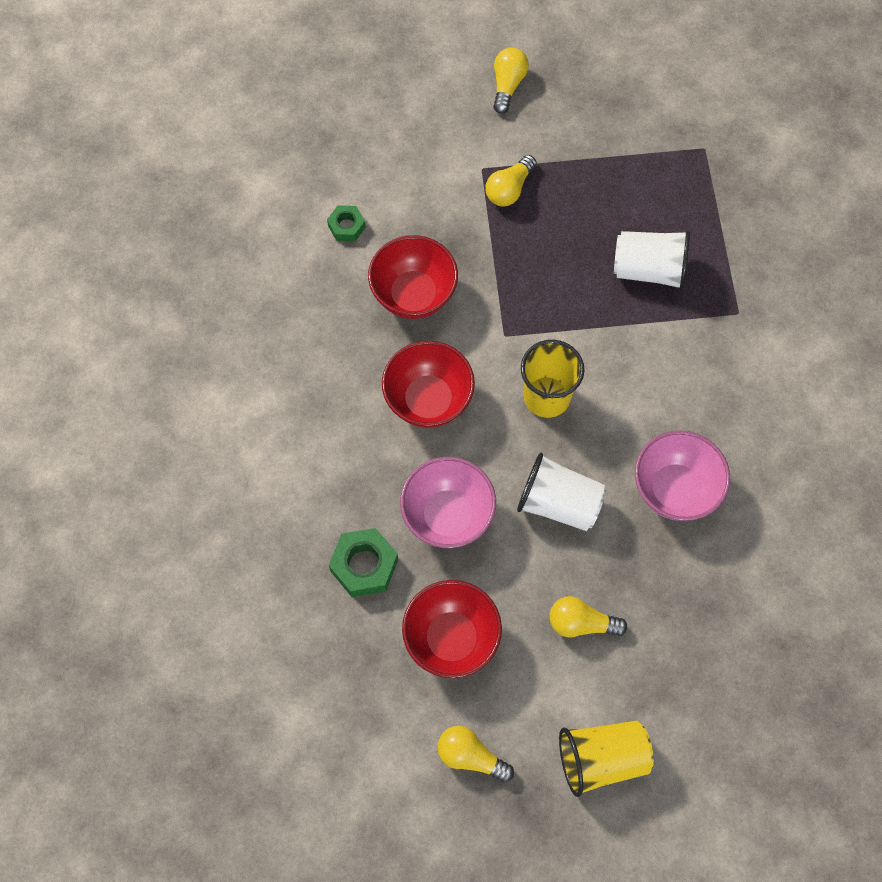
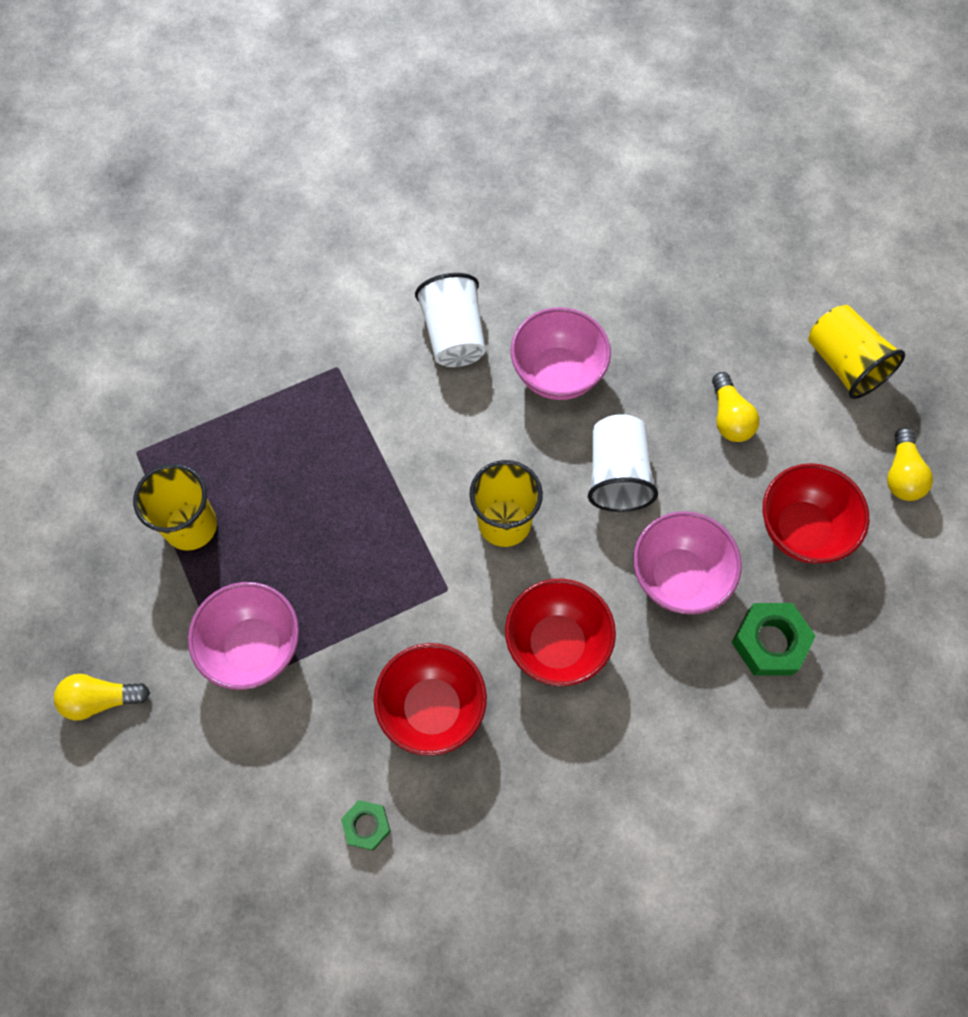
camera: 110 degrees left, 0 degrees up
yellow light bulb [485,155,537,206] -> pink bowl [188,582,299,690]
white cup [614,230,690,290] -> white cup moved to [415,273,486,367]
none -> yellow cup [133,464,217,551]

